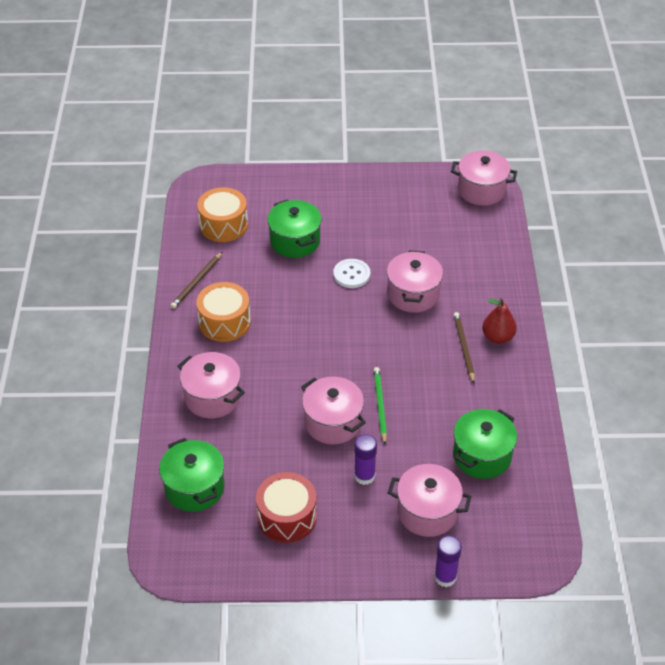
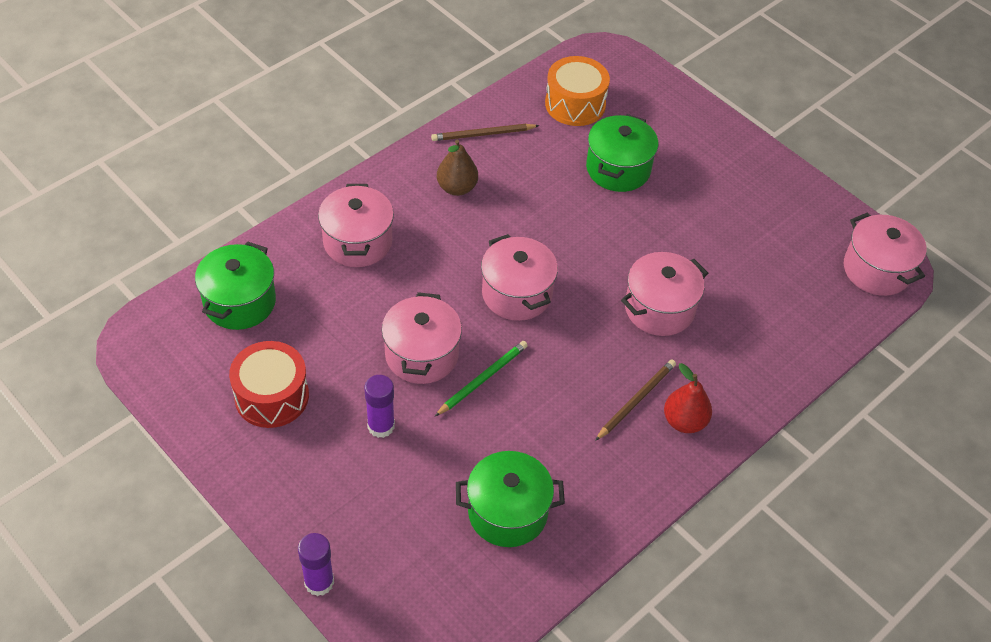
camera: 45 degrees right, 5 degrees up
orange drum [196,282,251,342] -> brown pear [437,140,478,196]
white button [333,259,370,288] -> none
pink pot [388,464,472,537] -> pink pot moved to [481,234,558,321]

